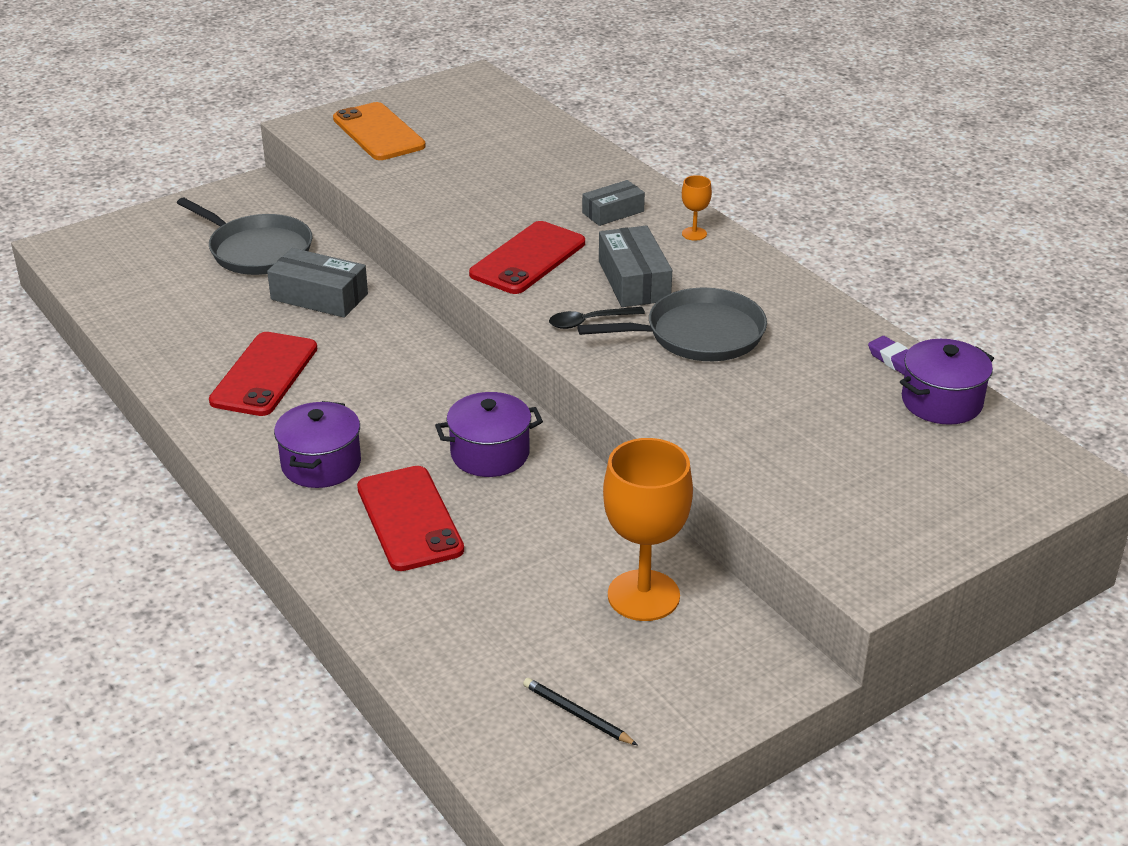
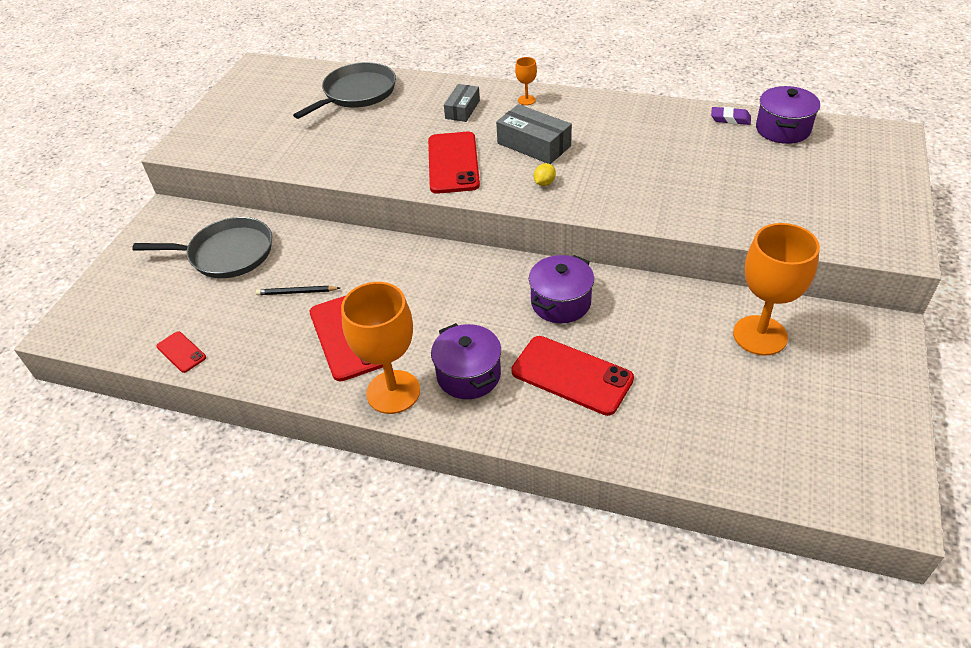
camera: 35 degrees left, 10 degrees up
grey box [267,248,368,318] -> none
orange phone [333,102,426,160] -> none
black pencil [523,678,637,745] -> black pencil moved to [256,286,340,295]
black spoon [549,307,645,329] -> yellow lemon [534,163,556,186]
grey pan [577,288,767,361] -> grey pan moved to [293,62,396,119]
none -> red phone [156,331,206,373]
none -> orange goblet [341,282,420,414]

